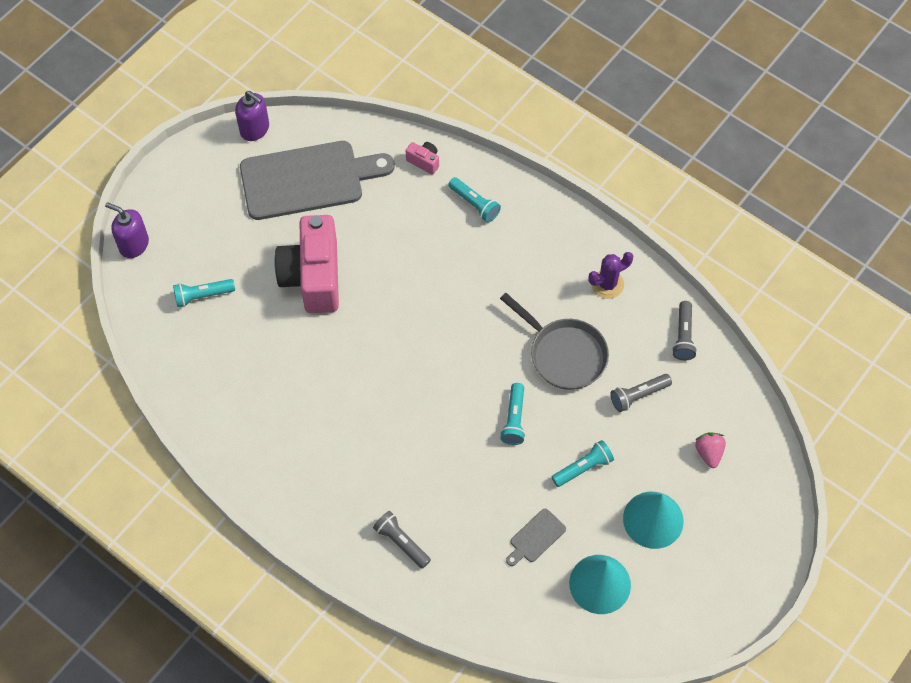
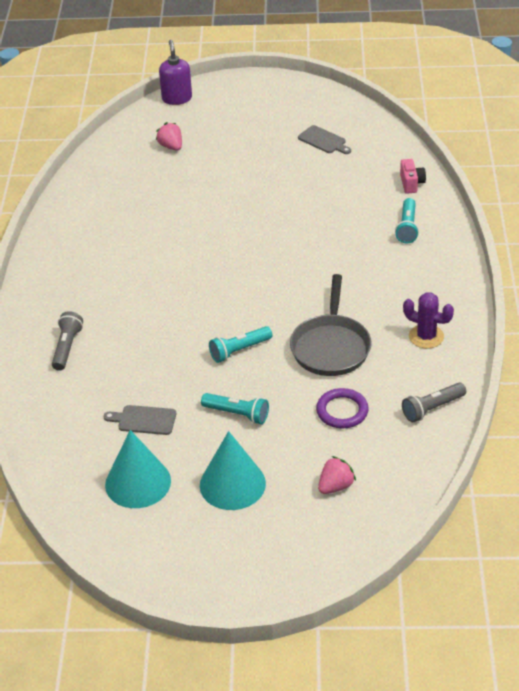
camera: 55 degrees right, 20 degrees down
turquoise flashlight [173,279,235,307] -> pink strawberry [156,122,182,151]
purple soap dispenser [235,91,269,141] -> none
grey cutting board [240,141,395,220] -> grey cutting board [298,125,351,154], size x0.40
pink camera [274,215,339,313] -> none
grey flashlight [610,374,672,412] -> purple ring [316,388,369,428]

